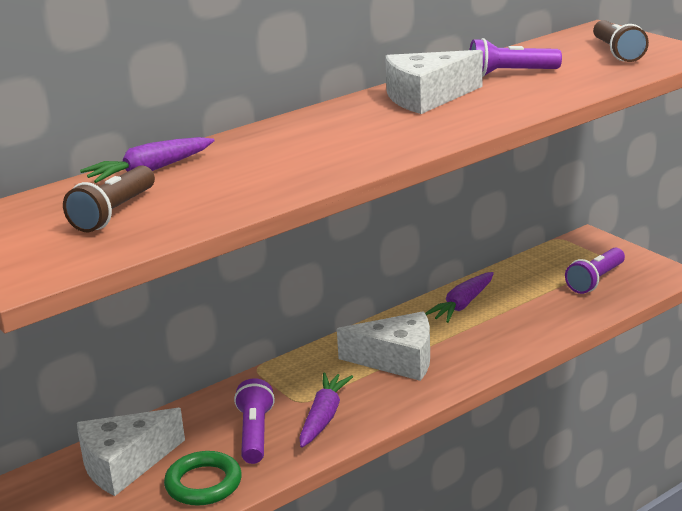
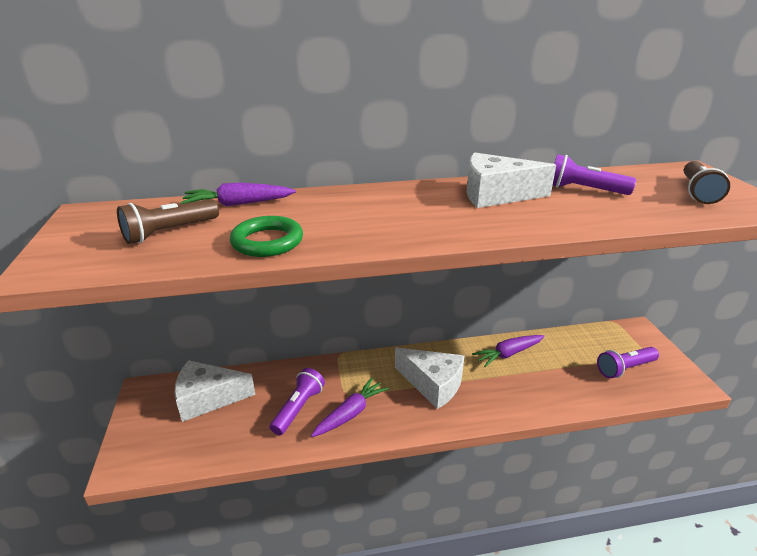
camera: 25 degrees right, 5 degrees up
green ring [164,451,242,506] -> green ring moved to [230,216,303,257]

